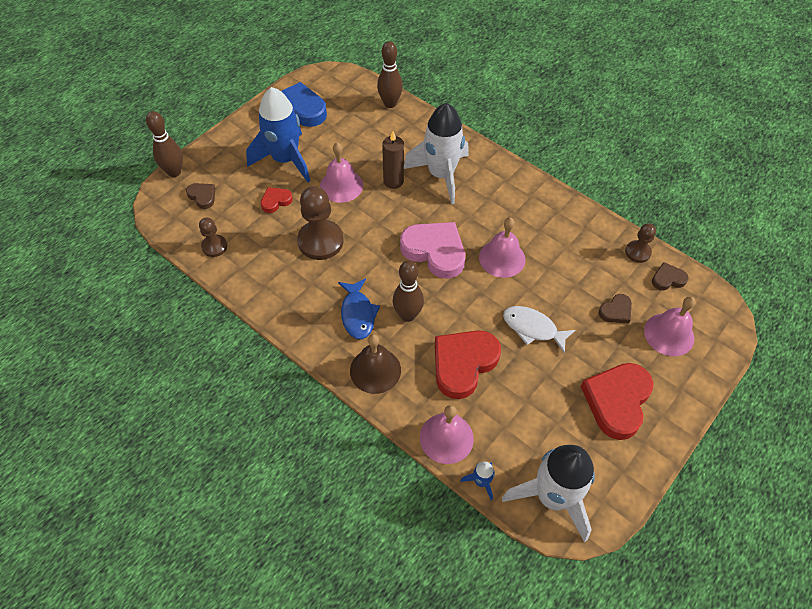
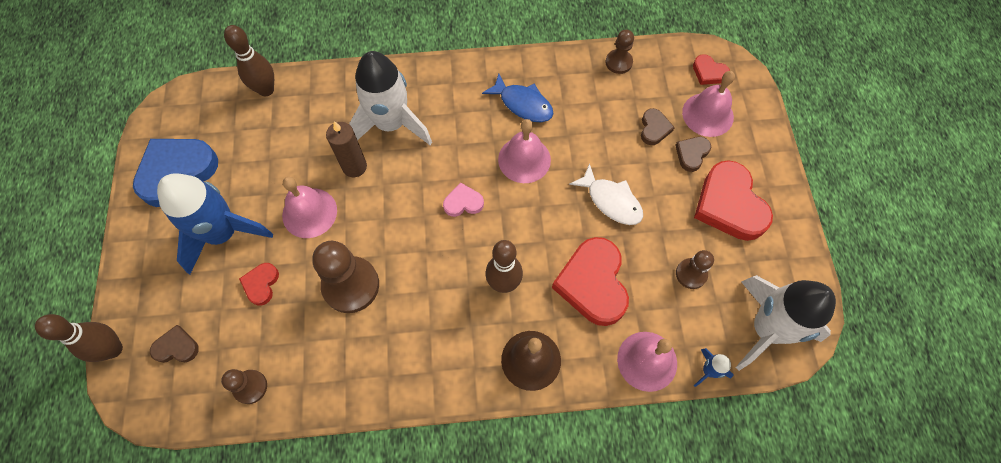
camera: 45 degrees left, 10 degrees up
blue fish [338,278,380,339] -> blue fish moved to [482,74,554,122]
pink heart [400,222,465,278] -> pink heart [443,182,484,217], size x0.49
white fish [503,306,576,354] -> white fish turned 120 degrees counterclockwise [569,163,643,225]
brown heart [652,262,688,290] -> brown heart moved to [675,137,711,172]
none -> brown pawn [676,250,714,289]
none -> red heart [693,54,730,85]

